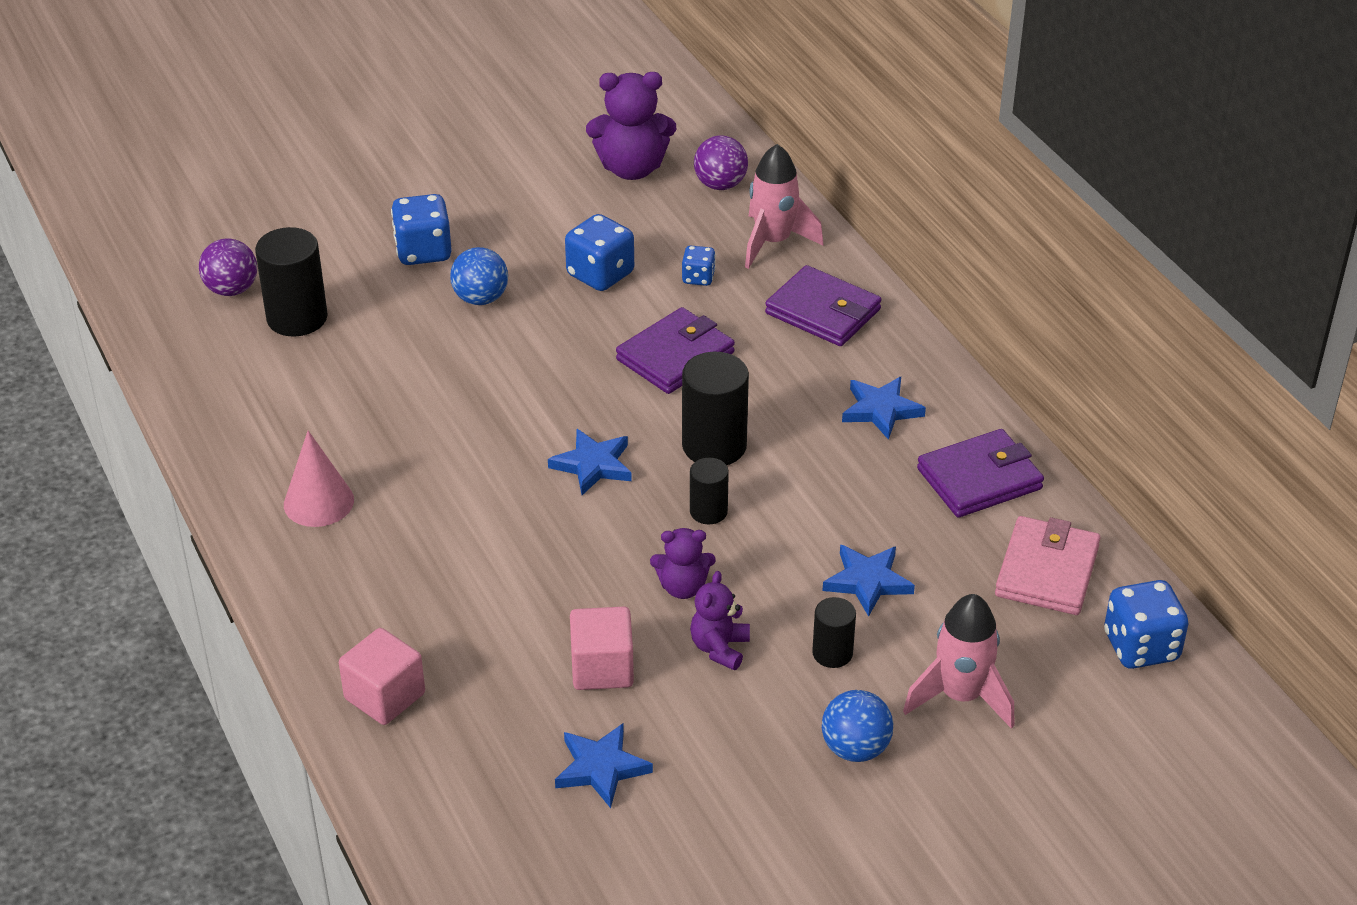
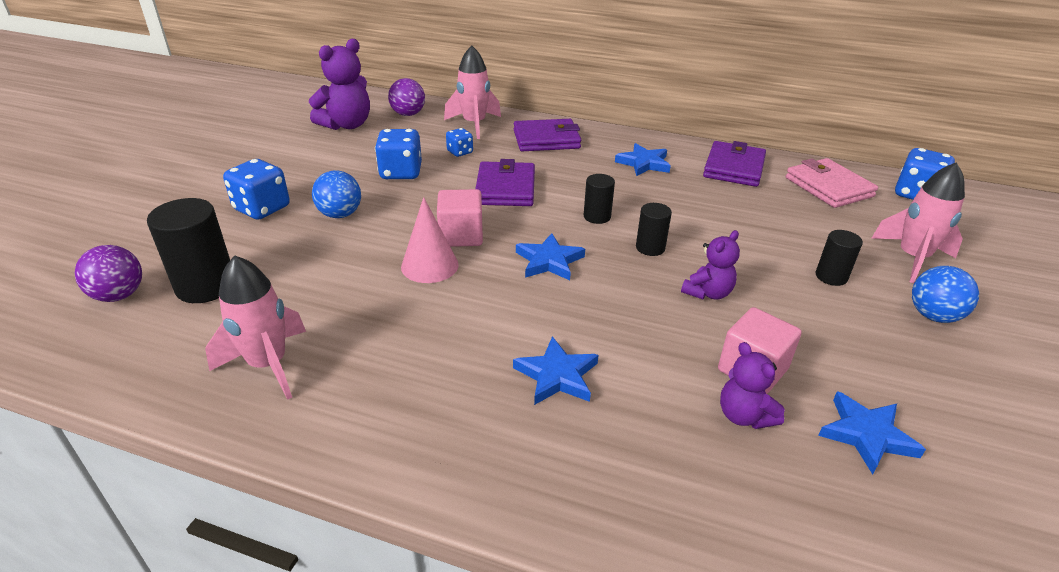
camera: 45 degrees left, 5 degrees down
pink cone [284,431,354,527] -> pink cone moved to [401,197,459,283]
pink cube [339,628,425,725] -> pink cube moved to [437,189,483,247]
black cylinder [682,352,749,465] -> black cylinder [584,174,615,224], size x0.57
purple teddy bear [690,571,750,670] -> purple teddy bear moved to [720,342,785,429]
blue star [823,545,915,617] -> blue star moved to [513,336,599,405]
none -> pink rocket [205,255,306,400]

